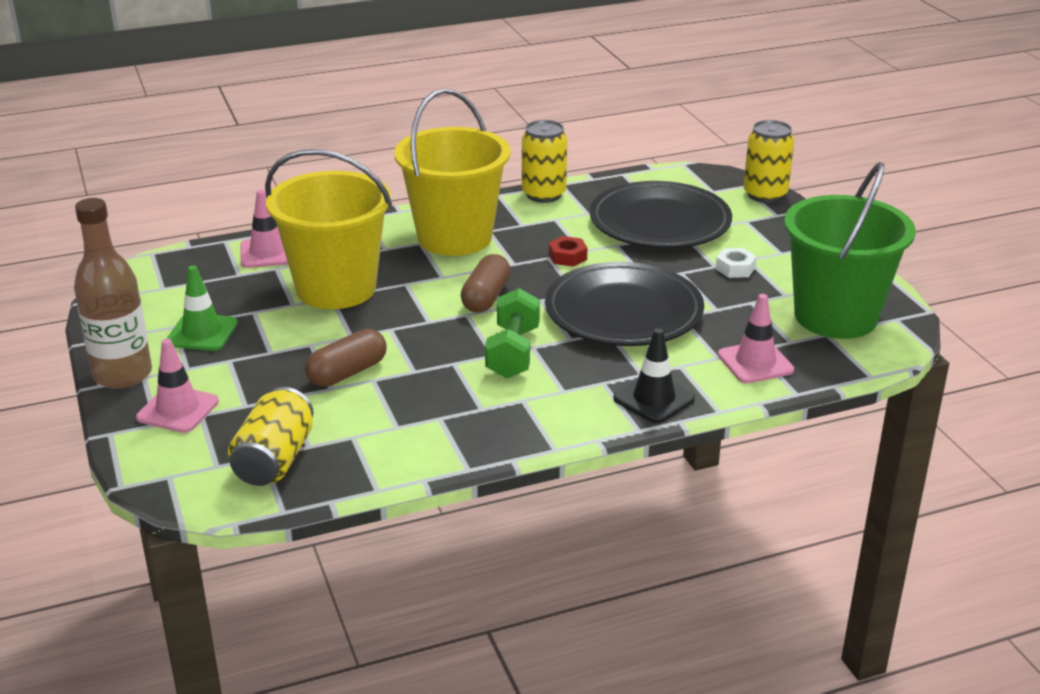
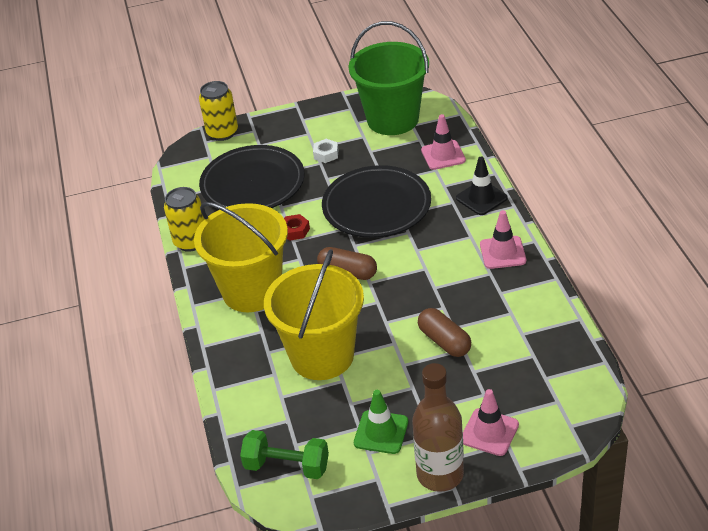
camera: 80 degrees left, 10 degrees up
yellow can [228,387,313,486] -> none
pink traffic cone [240,190,288,268] -> pink traffic cone moved to [480,210,526,269]
green dumbbell [485,288,540,378] -> green dumbbell moved to [240,430,329,479]

